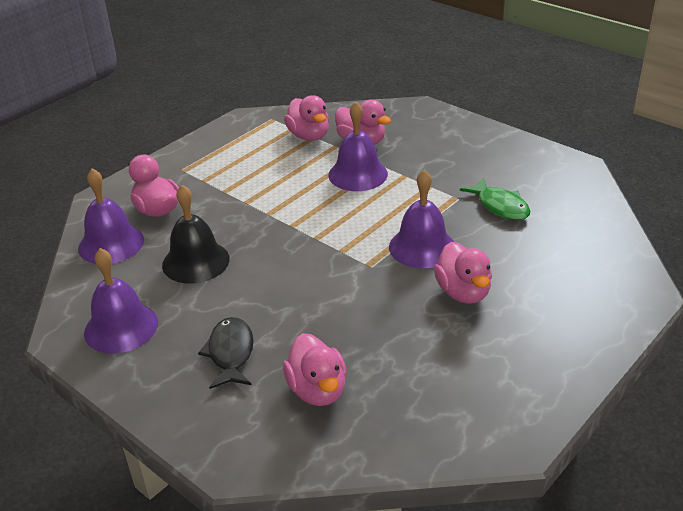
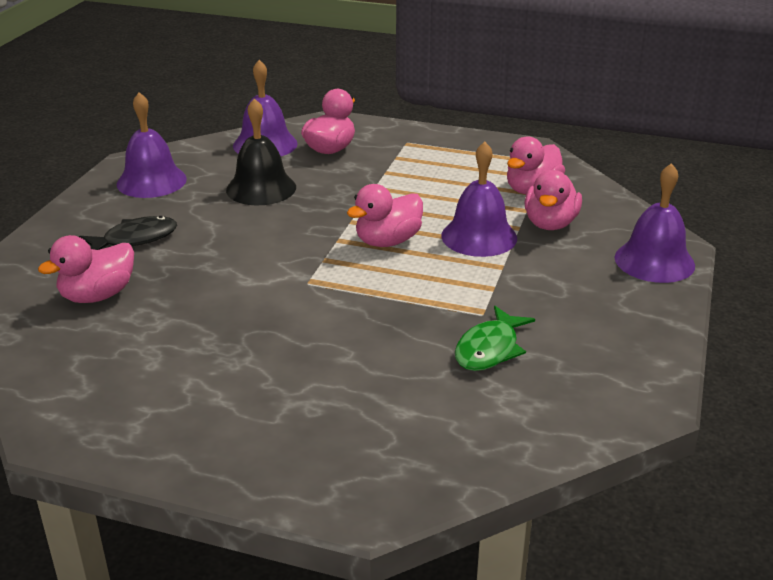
camera: 65 degrees right, 5 degrees down
purple bell [389,170,454,268] -> purple bell moved to [614,163,695,283]
pink duck [434,242,492,304] -> pink duck moved to [347,184,423,247]

